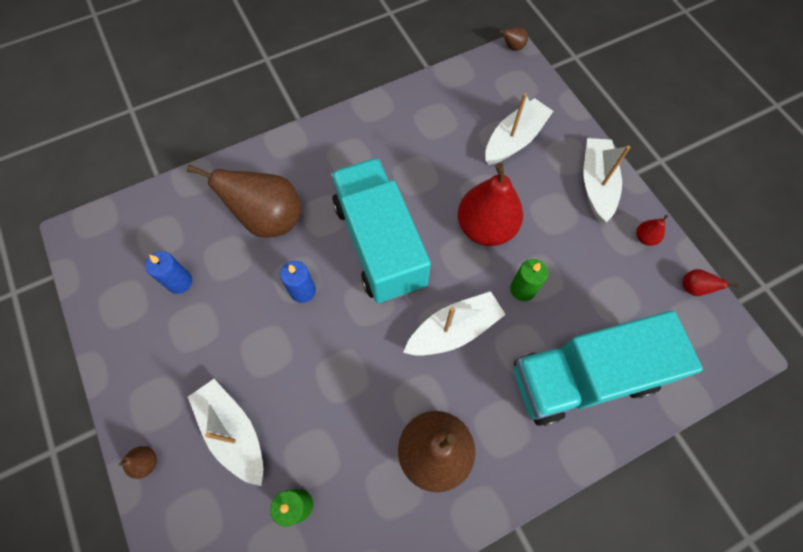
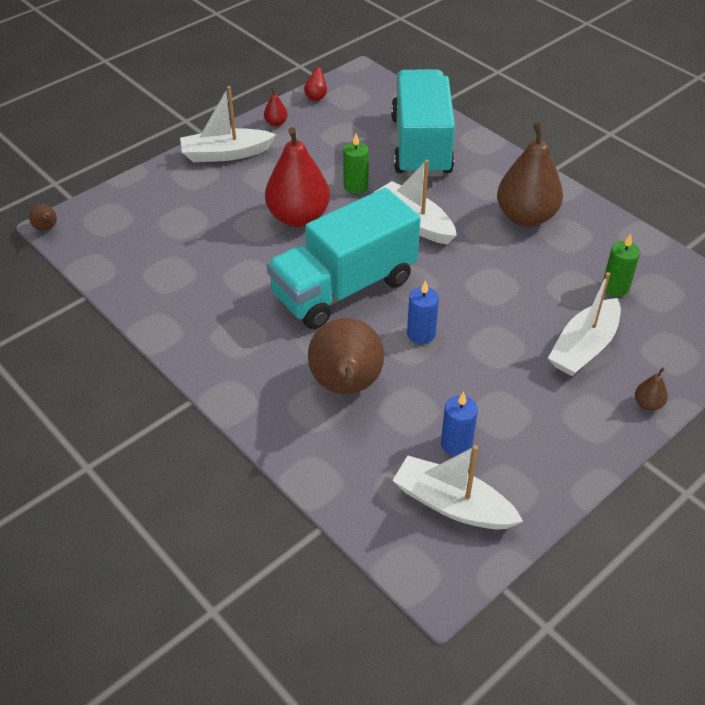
camera: 105 degrees left, 20 degrees down
white boat [485,93,553,165] -> white boat moved to [392,445,523,529]
turquoise truck [514,311,703,426] -> turquoise truck turned 150 degrees counterclockwise [391,70,455,177]

